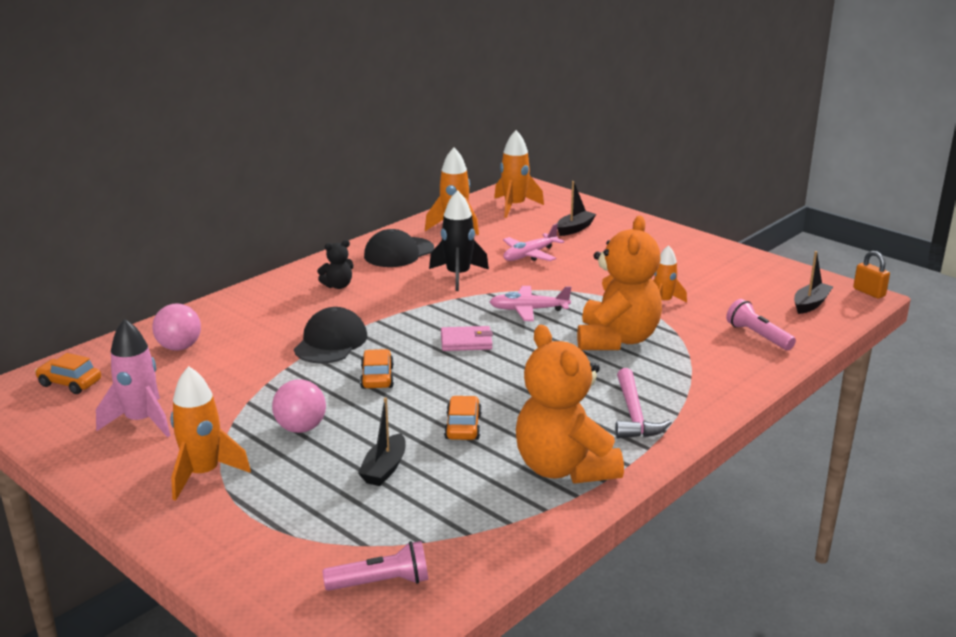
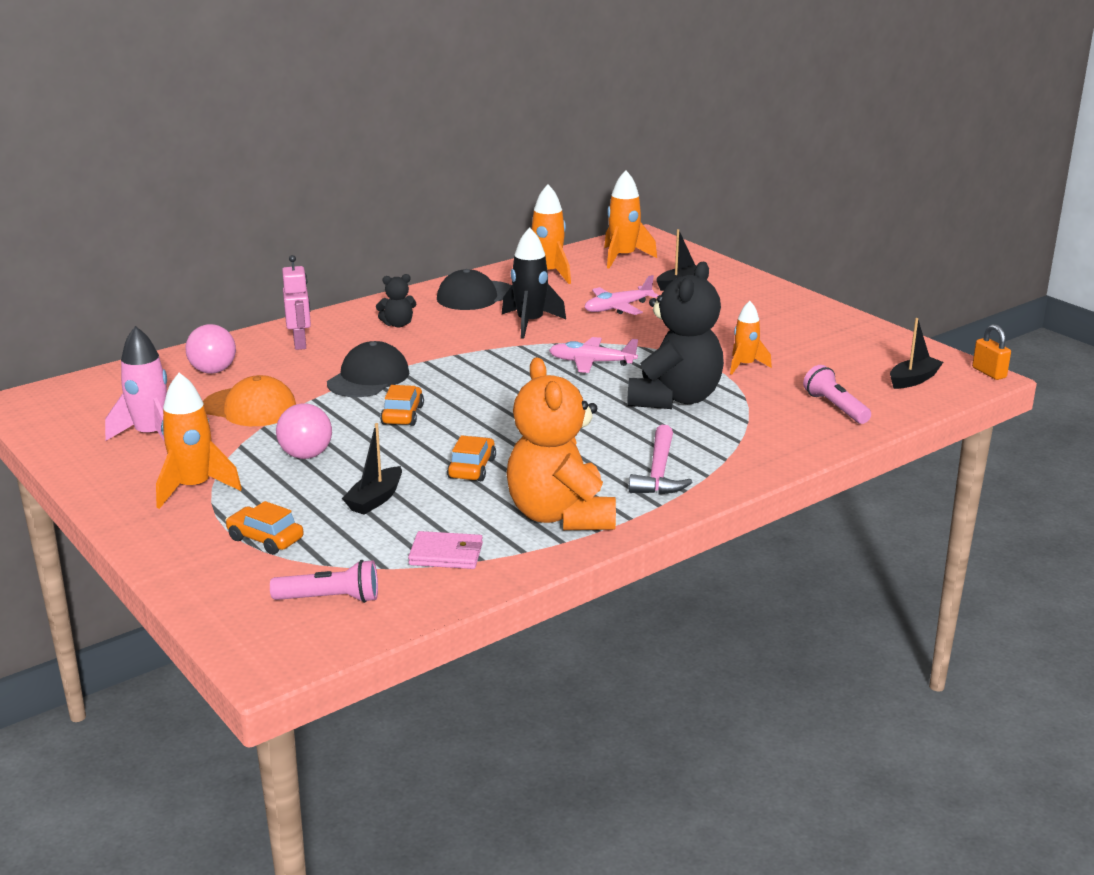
camera: 10 degrees right, 0 degrees up
orange car [35,353,101,394] -> orange car moved to [225,501,304,554]
pink wallet [441,326,493,351] -> pink wallet moved to [408,531,483,569]
orange teddy bear [577,216,662,350] -> black teddy bear [628,262,724,409]
none -> orange cap [203,375,296,426]
none -> pink robot [282,255,311,350]

